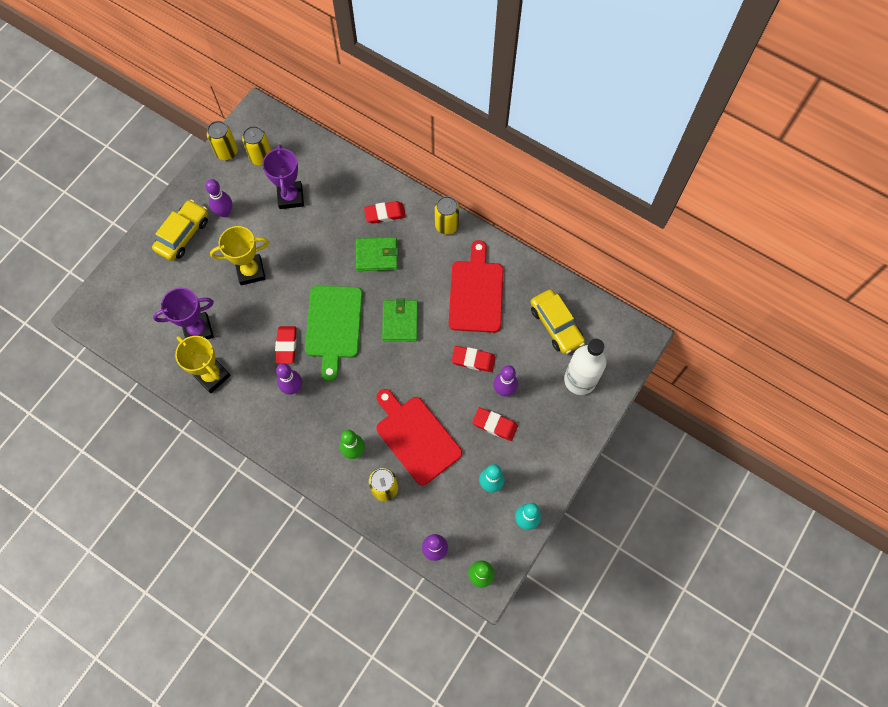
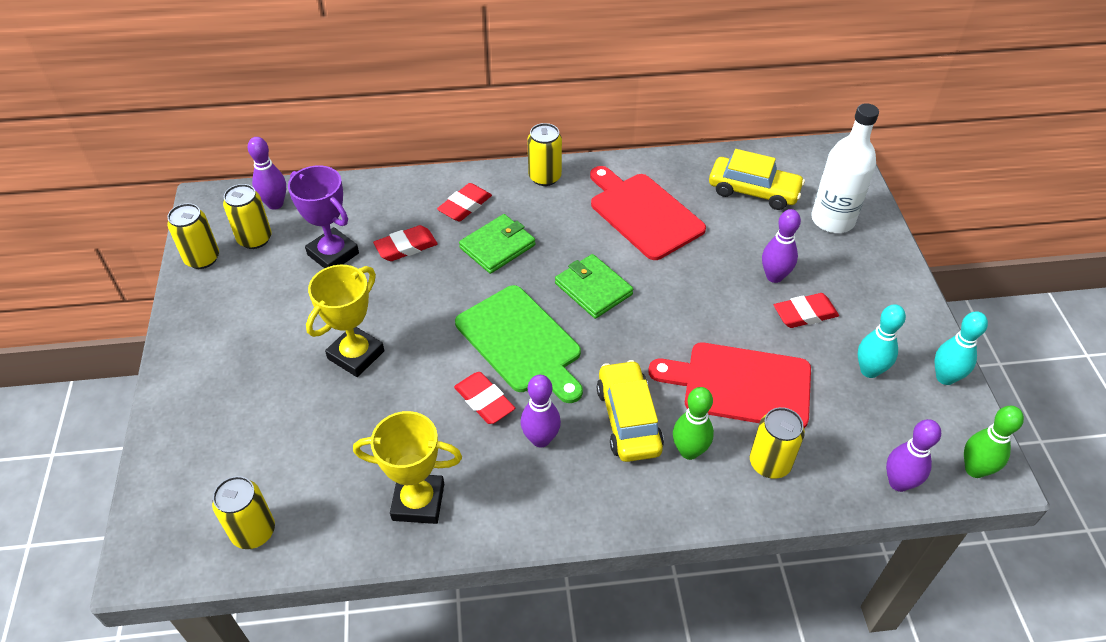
camera: 40 degrees left, 20 degrees down
yellow car [152,200,208,261] -> yellow car moved to [597,360,664,462]
purple trophy [153,288,214,340] -> none
purple bowling pin [205,179,232,217] -> purple bowling pin moved to [248,137,286,210]
red eraser [451,346,496,372] -> red eraser moved to [373,225,438,261]
none -> yellow can [212,476,275,549]

